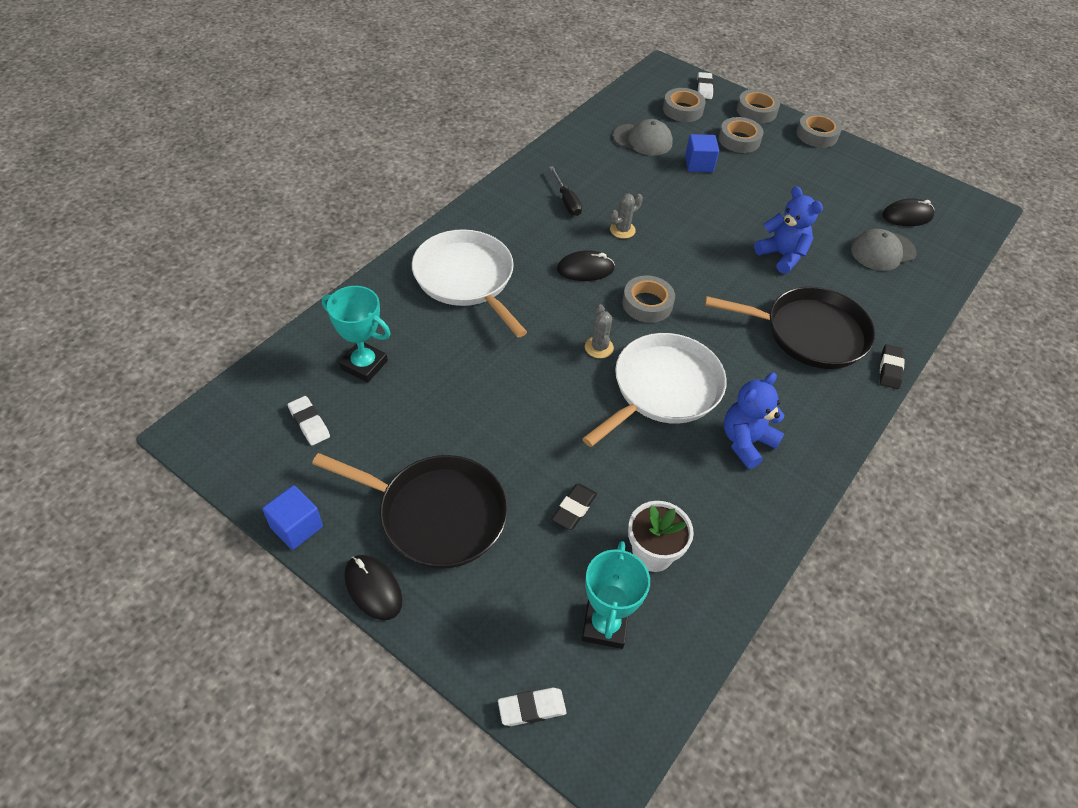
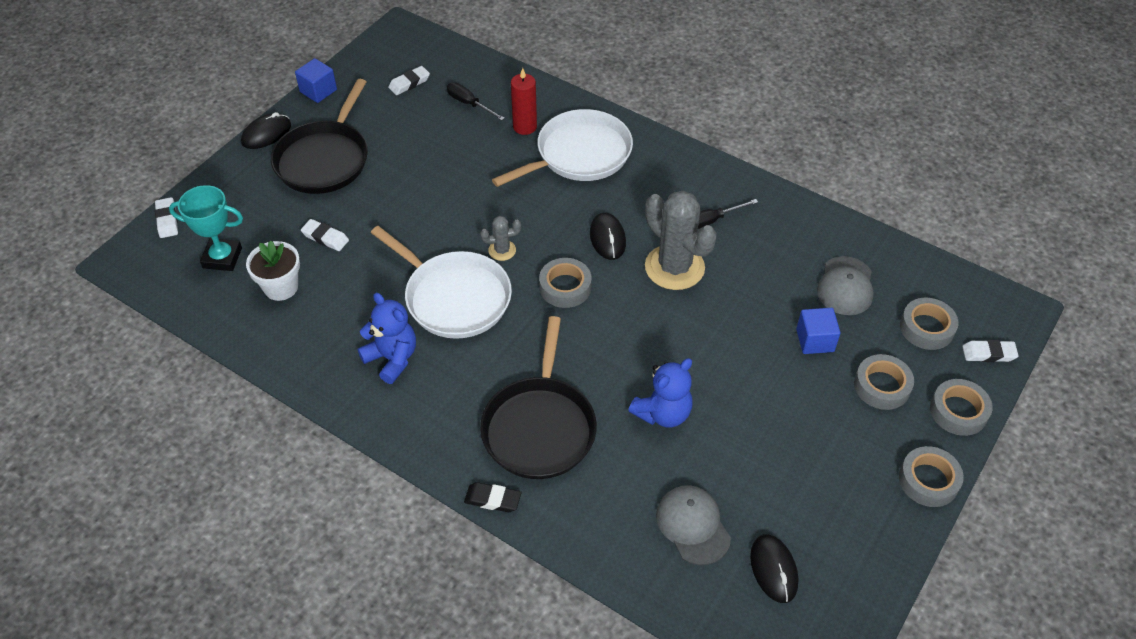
camera: 90 degrees right, 0 degrees up
turquoise trophy [322,286,391,383] -> black screwdriver [447,82,505,120]
black eraser [552,484,597,530] -> white eraser [301,219,349,251]
grey cactus [610,193,643,239] -> grey cactus [645,191,717,290], size x2.14
none -> red candle [511,68,537,135]

